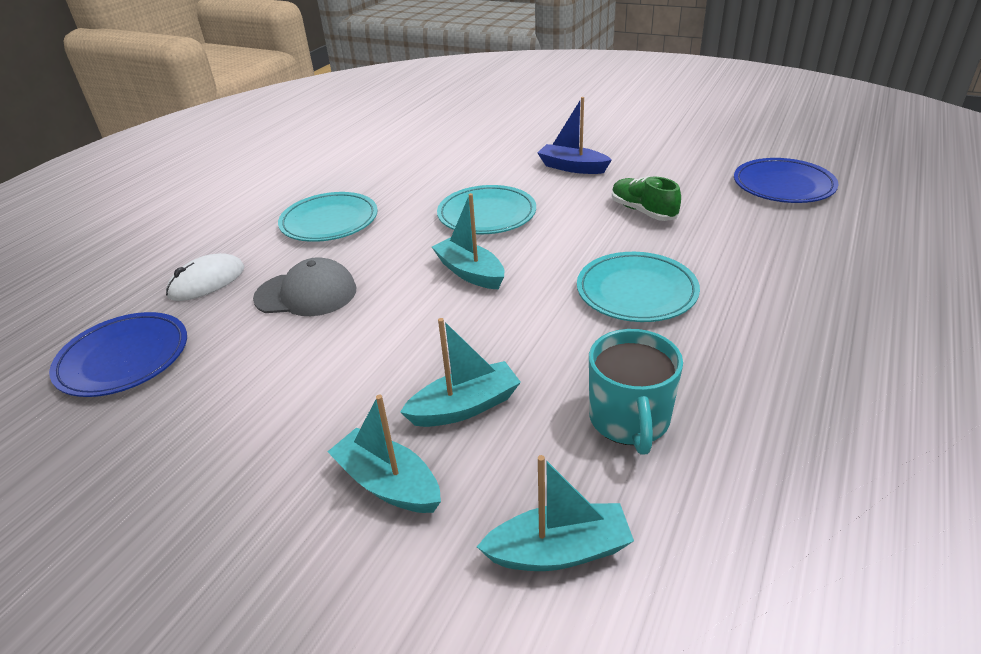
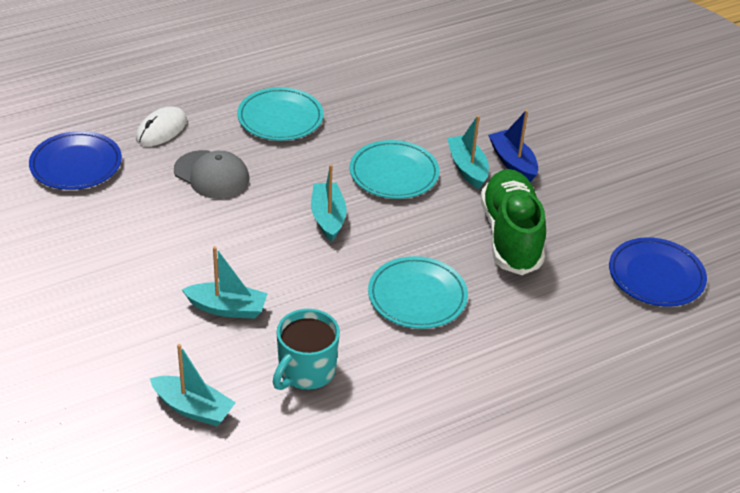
camera: 30 degrees right, 5 degrees up
white mouse [166,253,244,301] -> white mouse turned 45 degrees counterclockwise [136,106,187,146]
turquoise boat [327,395,441,513] -> turquoise boat moved to [447,115,489,189]
green shoe [612,176,681,221] -> green shoe [481,169,546,275], size x1.82

